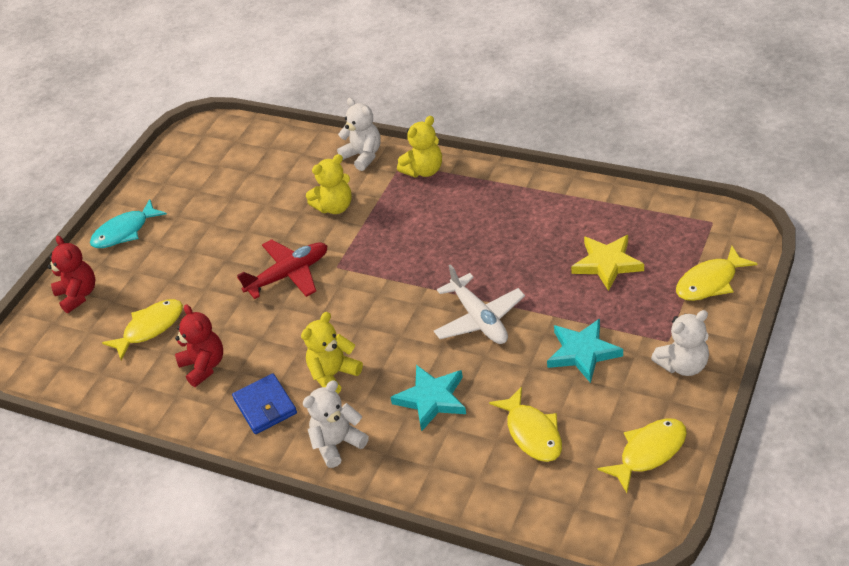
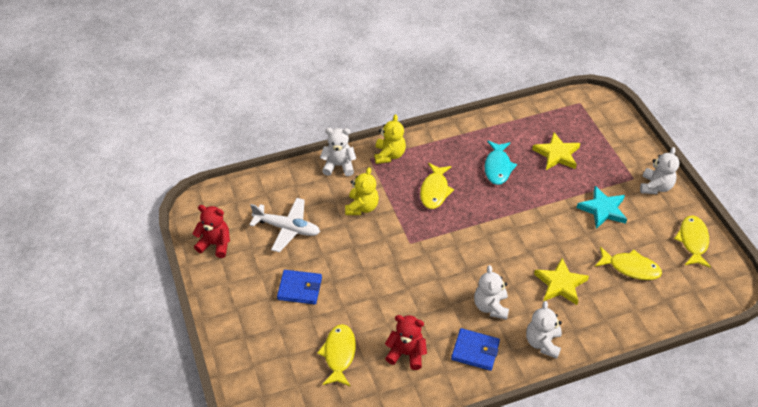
camera: 50 degrees left, 5 degrees up
red teddy bear [48,236,95,313] -> red teddy bear moved to [192,205,230,258]
turquoise fish [90,199,167,248] -> turquoise fish moved to [485,141,517,185]
red plane [237,239,328,299] -> none
yellow teddy bear [301,312,363,394] -> white teddy bear [474,265,509,320]
turquoise star [390,365,466,431] -> yellow star [534,258,589,305]
white plane [434,264,525,344] -> white plane moved to [250,198,320,252]
yellow fish [676,246,758,301] -> yellow fish moved to [420,163,454,209]
none -> blue wallet [277,270,322,304]

